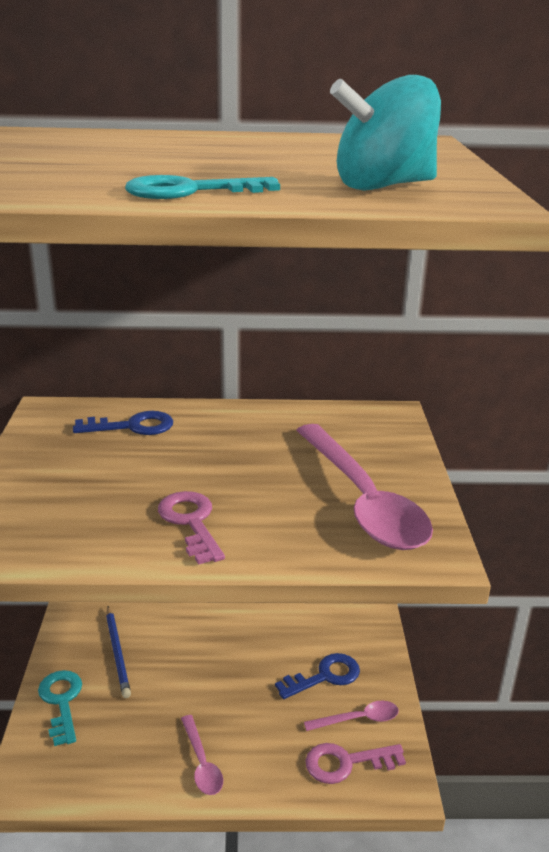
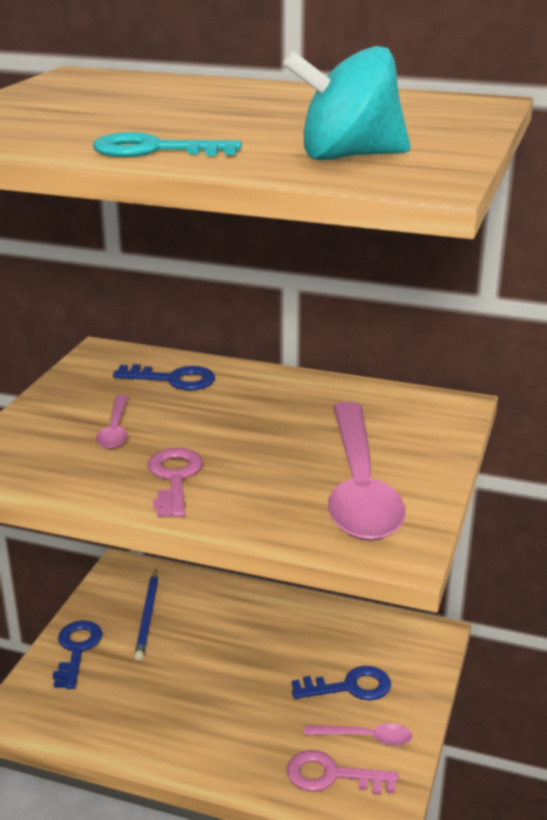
camera: 20 degrees right, 0 degrees up
turquoise key [38,670,82,746] -> blue key [53,620,102,689]
pink spoon [181,715,223,795] -> pink spoon moved to [96,395,128,449]

